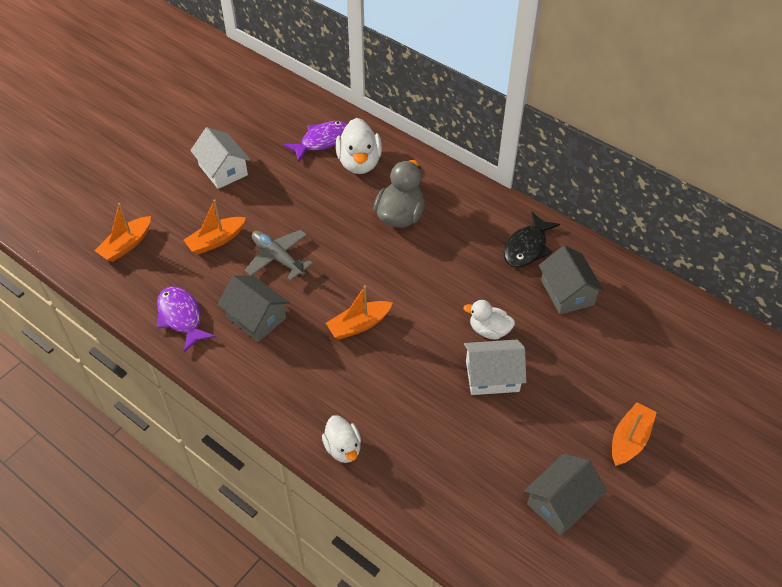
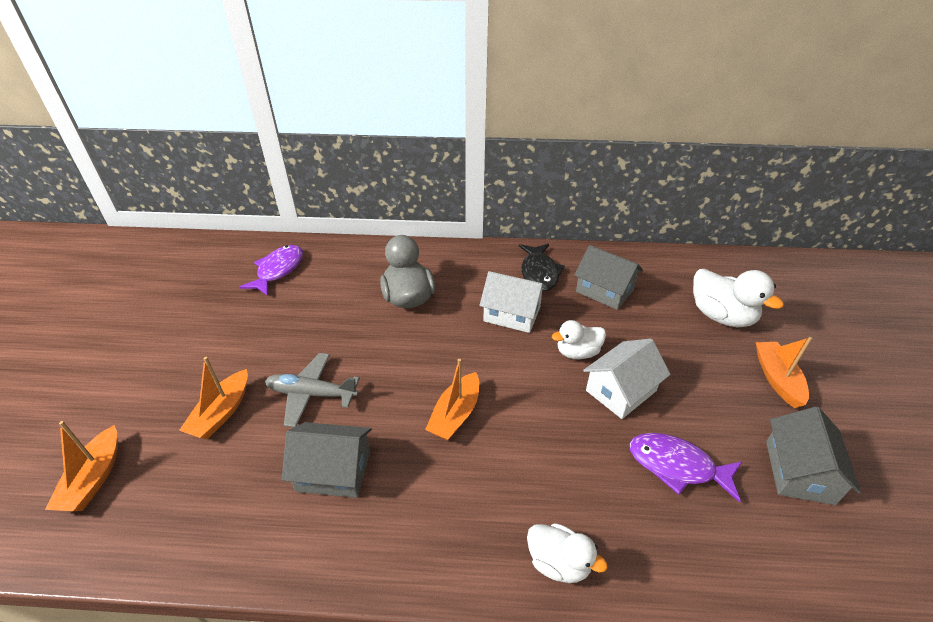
camera: 35 degrees left, 10 degrees down
purple fish [157,286,216,352] -> purple fish moved to [629,433,742,503]
white house [190,127,250,189] -> white house moved to [479,271,546,333]
white duck [336,118,382,174] -> white duck moved to [693,269,784,327]

